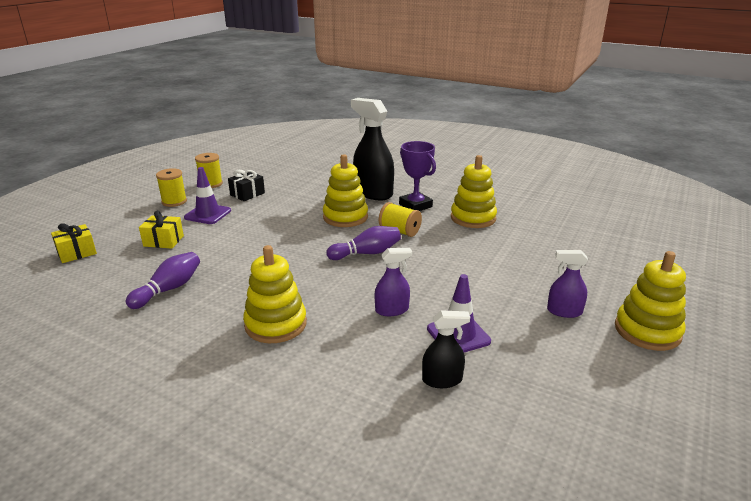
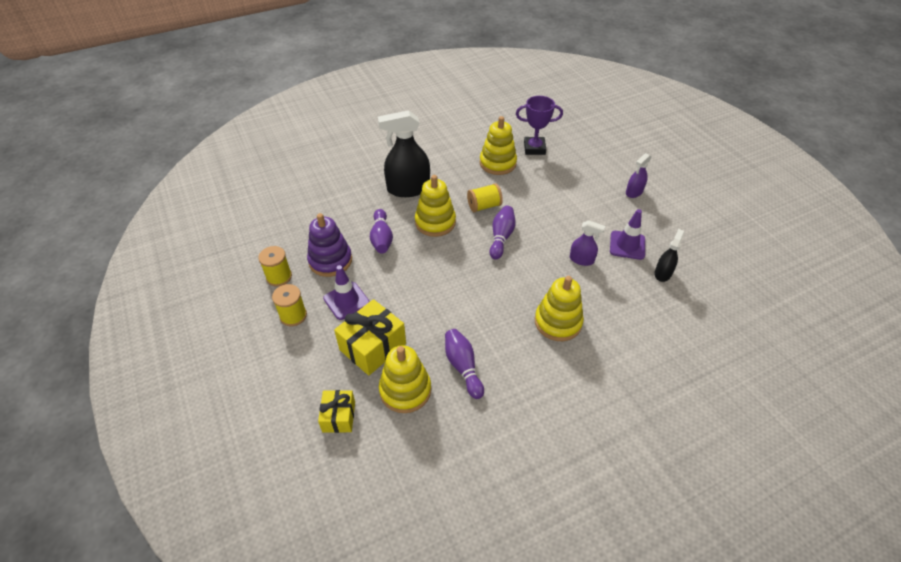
camera: 55 degrees left, 20 degrees up
yellow gift [139,210,184,249] -> yellow gift [334,299,406,376], size x1.65
black gift [228,170,265,201] -> purple stacking toy [307,213,352,277]
purple spray bottle [375,248,412,316] -> purple spray bottle turned 90 degrees clockwise [570,220,605,266]
purple trophy [399,141,436,211] -> purple trophy moved to [516,96,563,155]
yellow stacking toy [615,251,686,351] -> yellow stacking toy moved to [379,345,431,413]
none -> purple bowling pin [370,209,393,253]

